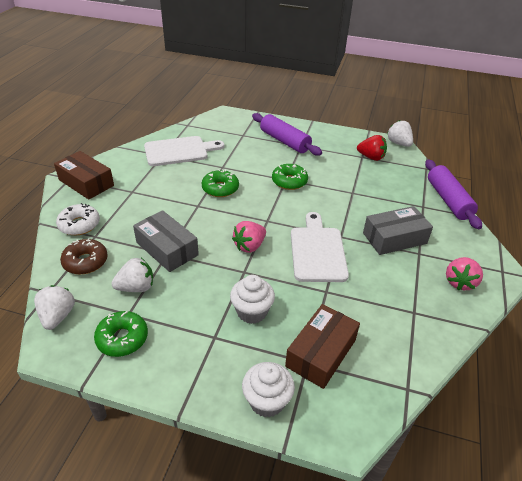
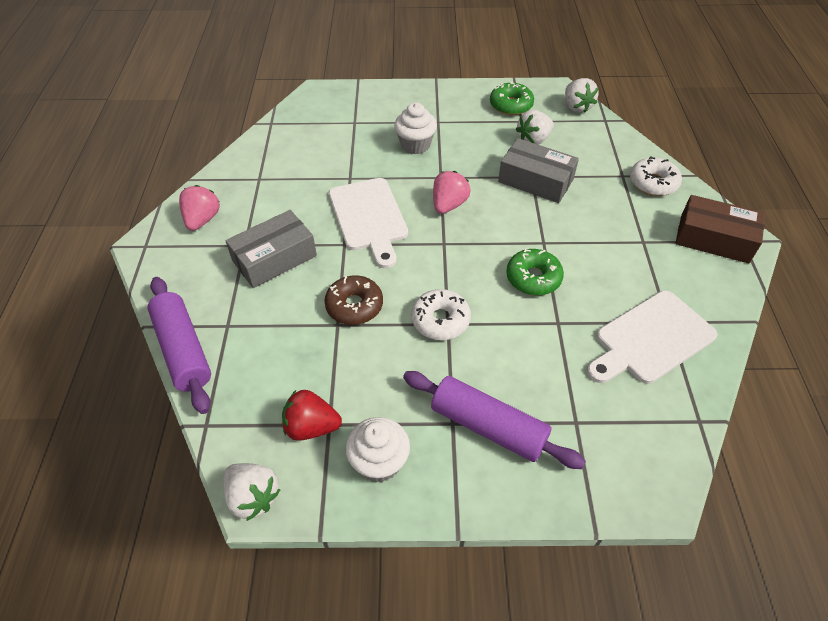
camera: 165 degrees right, 10 degrees up
brown donut [60,238,108,274] -> brown donut moved to [324,276,383,325]
white cupcake [242,362,295,418] -> white cupcake moved to [346,417,410,482]
green donut [272,164,308,190] -> white donut [411,289,471,340]
brown box [285,304,360,389] -> none

